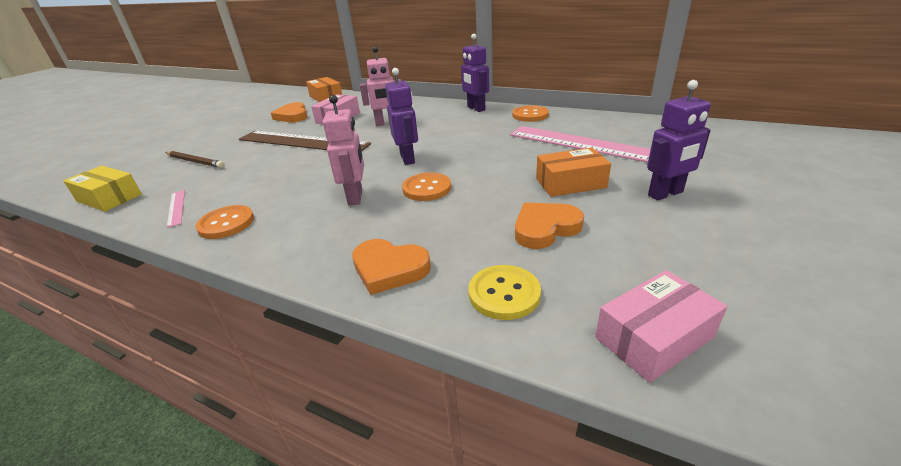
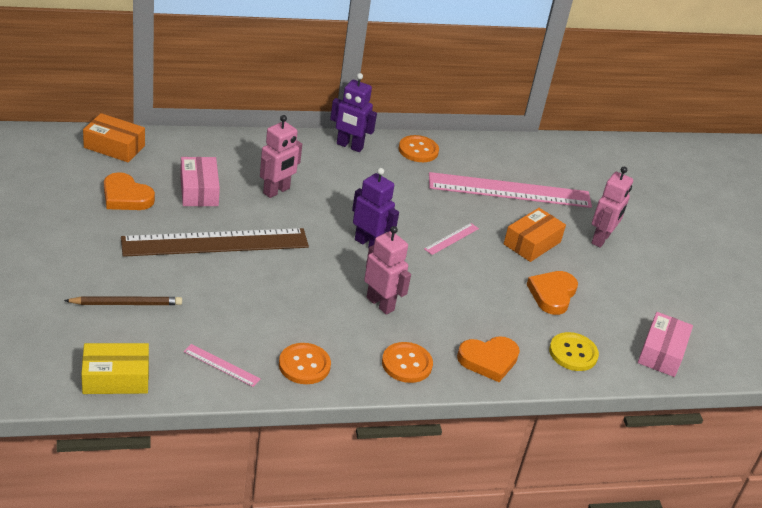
camera: 45 degrees left, 5 degrees up
orange button [402,172,451,201] -> orange button moved to [382,342,433,383]
purple robot [647,80,711,201] -> pink robot [591,167,633,248]
none -> pink ruler [424,223,479,255]

